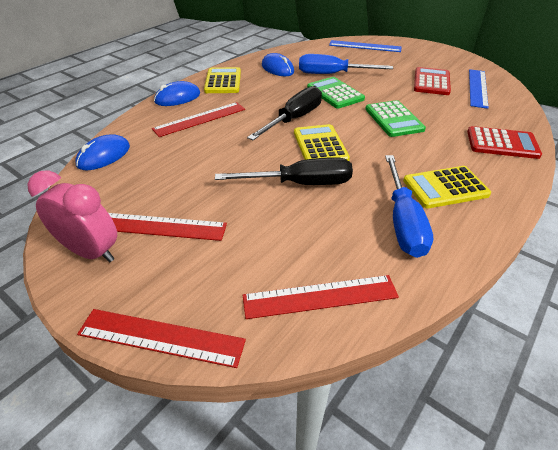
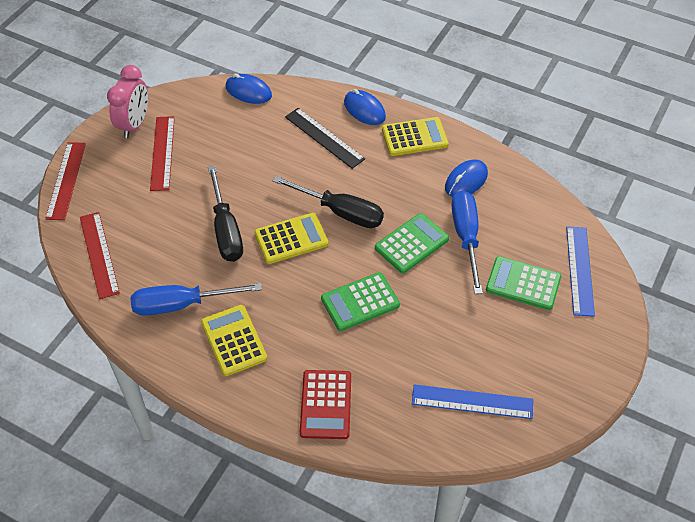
camera: 80 degrees right, 10 degrees up
red ruler [152,102,245,137] -> black ruler [285,108,365,169]
red calculator [414,67,451,95] -> none
none -> green calculator [486,256,561,310]

